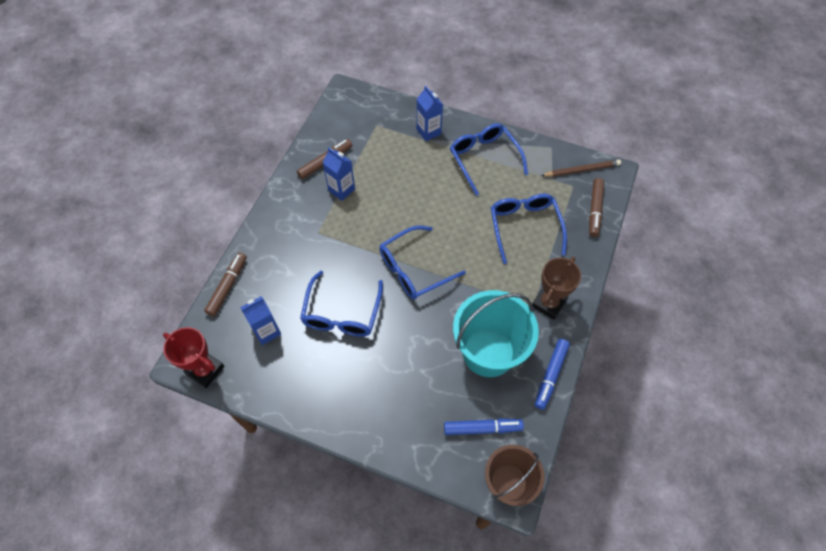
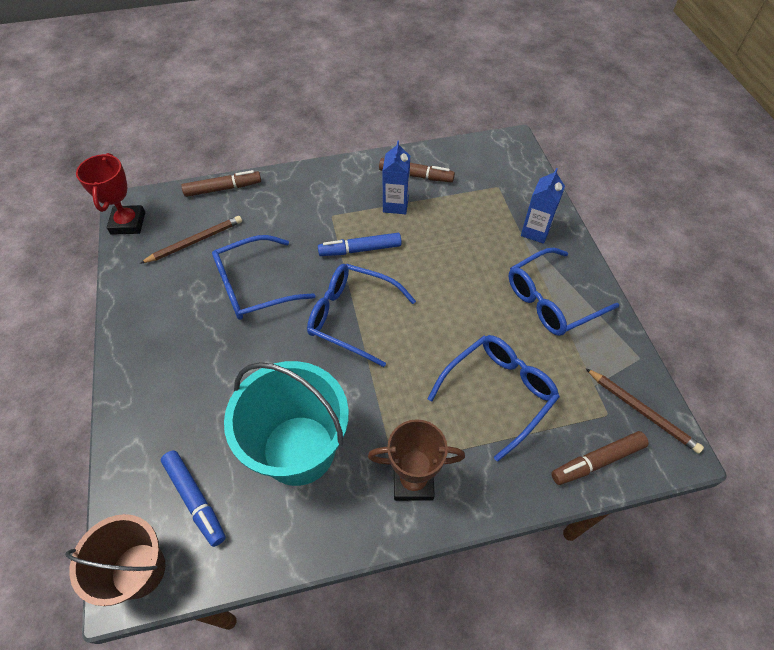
camera: 55 degrees right, 5 degrees down
blue carton [240,296,281,345] -> brown pencil [140,216,242,264]
blue glasses [450,123,528,196] -> blue glasses turned 150 degrees counterclockwise [509,247,619,336]
blue marker [535,339,570,410] -> blue marker moved to [318,233,402,256]

